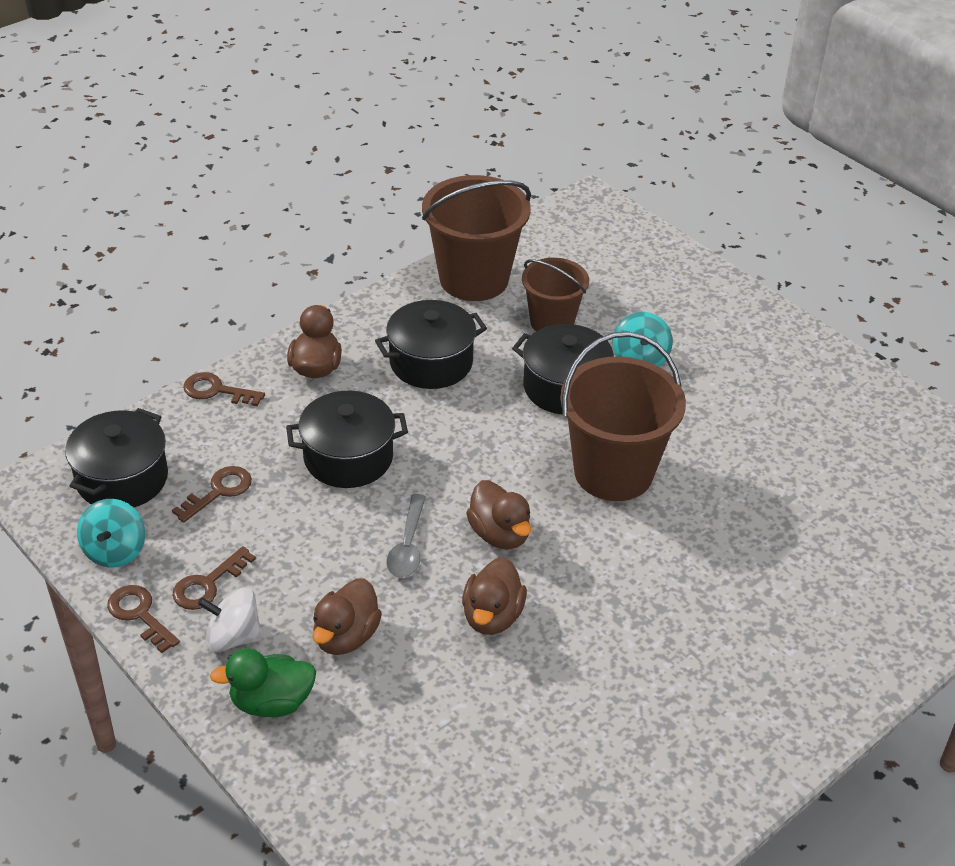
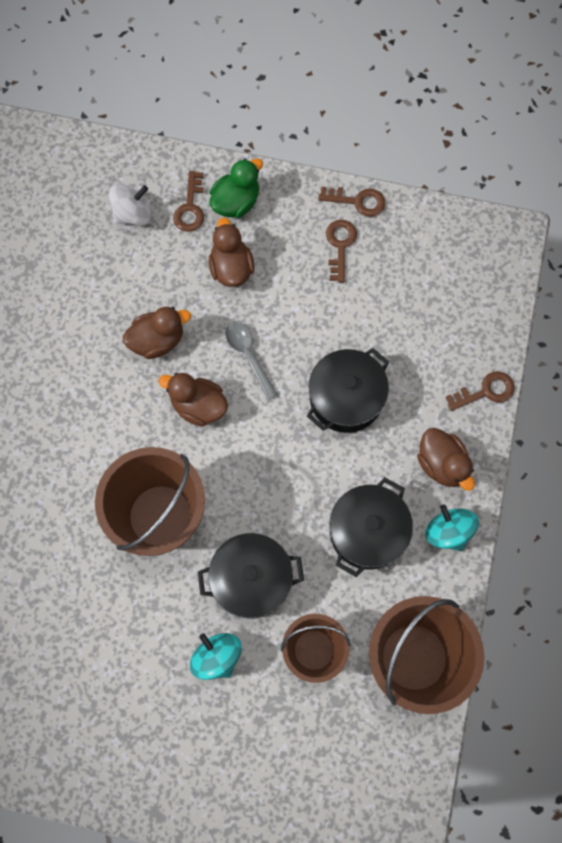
camera: 145 degrees right, 30 degrees up
black pot [65,408,168,507] -> none
turquoise spinning top [77,499,145,567] -> turquoise spinning top moved to [425,504,479,551]
brown key [172,466,252,523] -> brown key moved to [173,171,204,232]
white spinning top [198,588,263,652] -> white spinning top moved to [109,184,152,226]
brown duck [462,557,527,635] -> brown duck turned 90 degrees clockwise [123,307,191,359]

